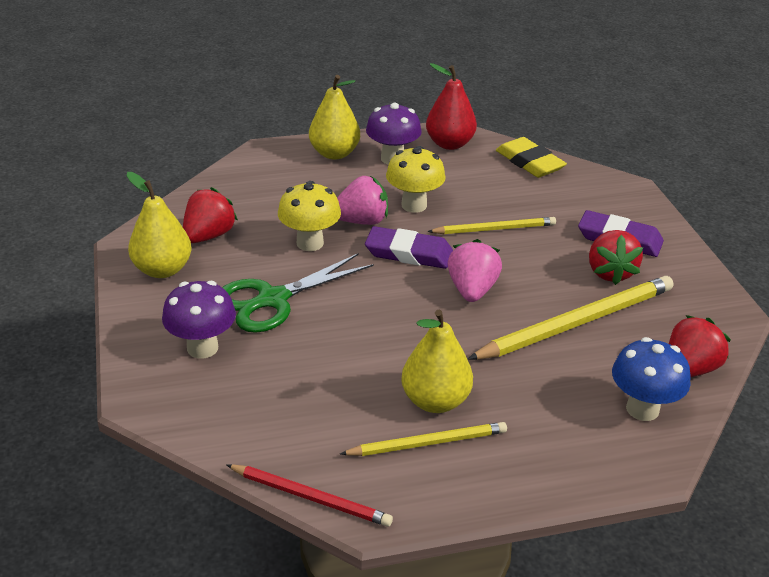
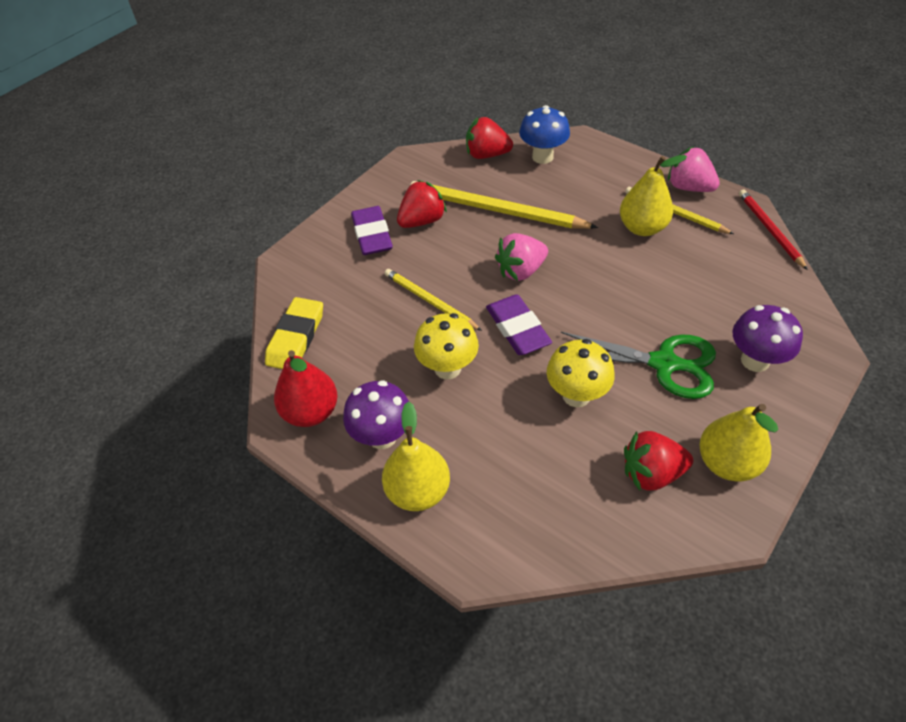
camera: 125 degrees left, 15 degrees up
pink strawberry [337,176,388,225] -> pink strawberry moved to [668,147,720,192]

